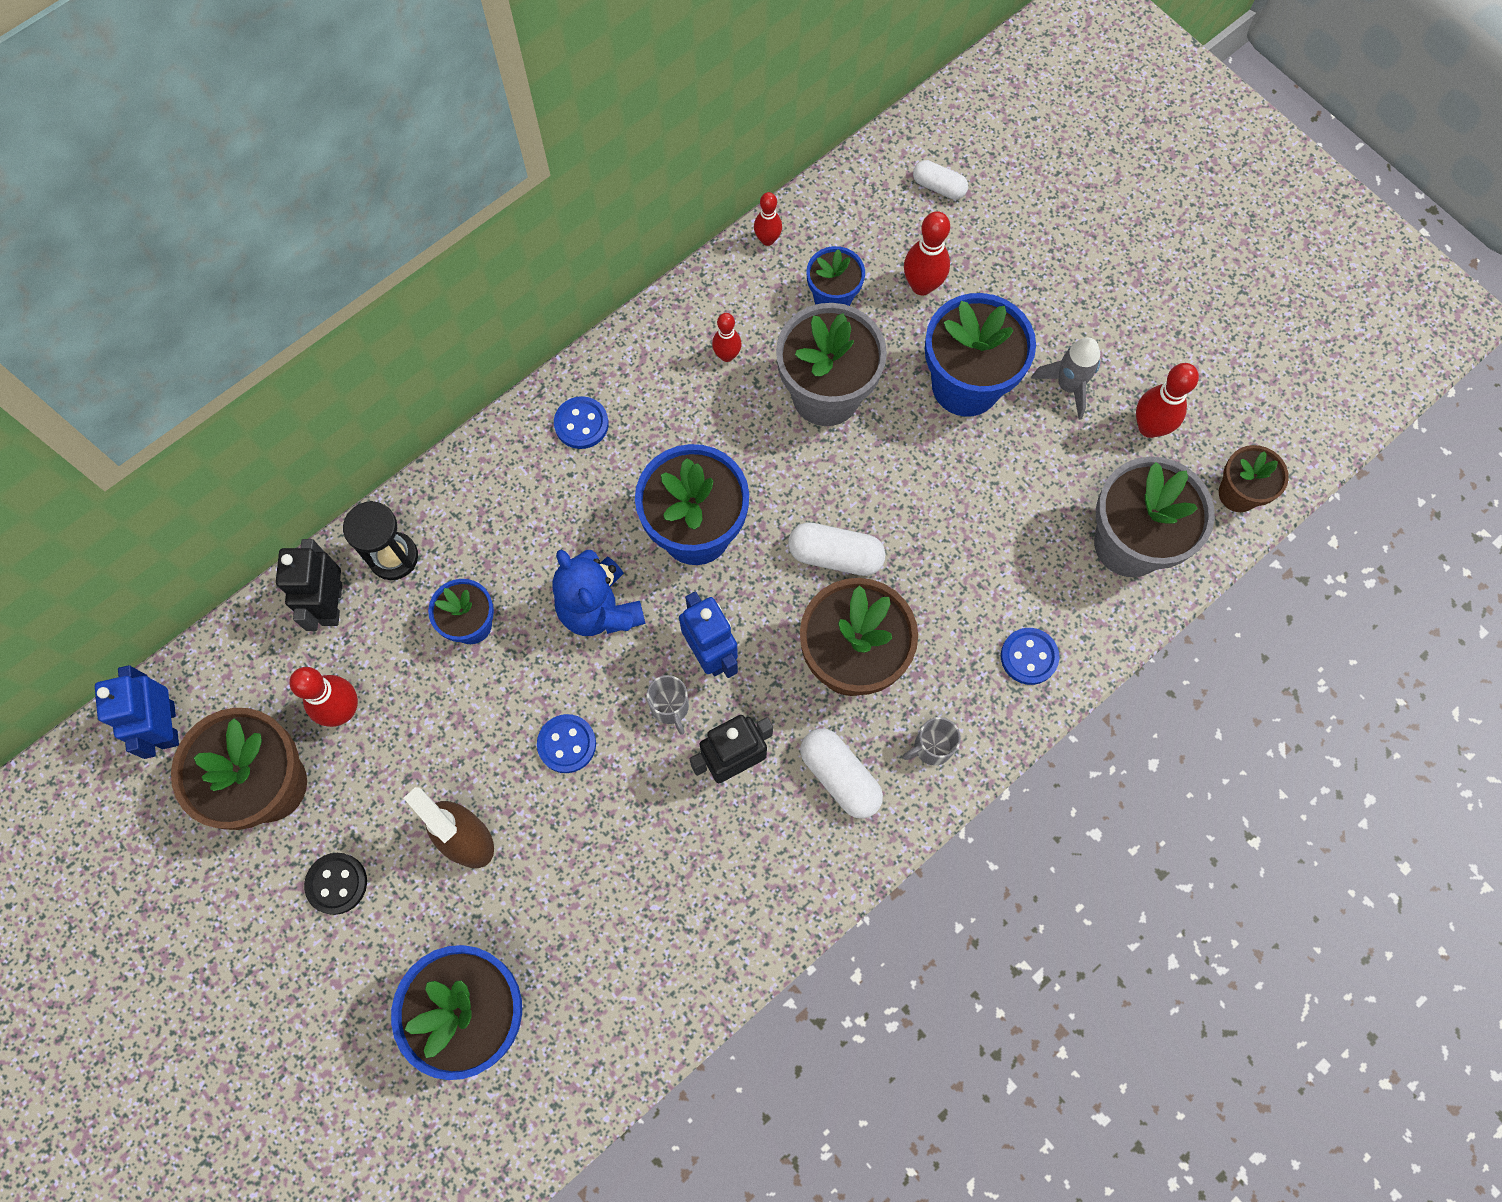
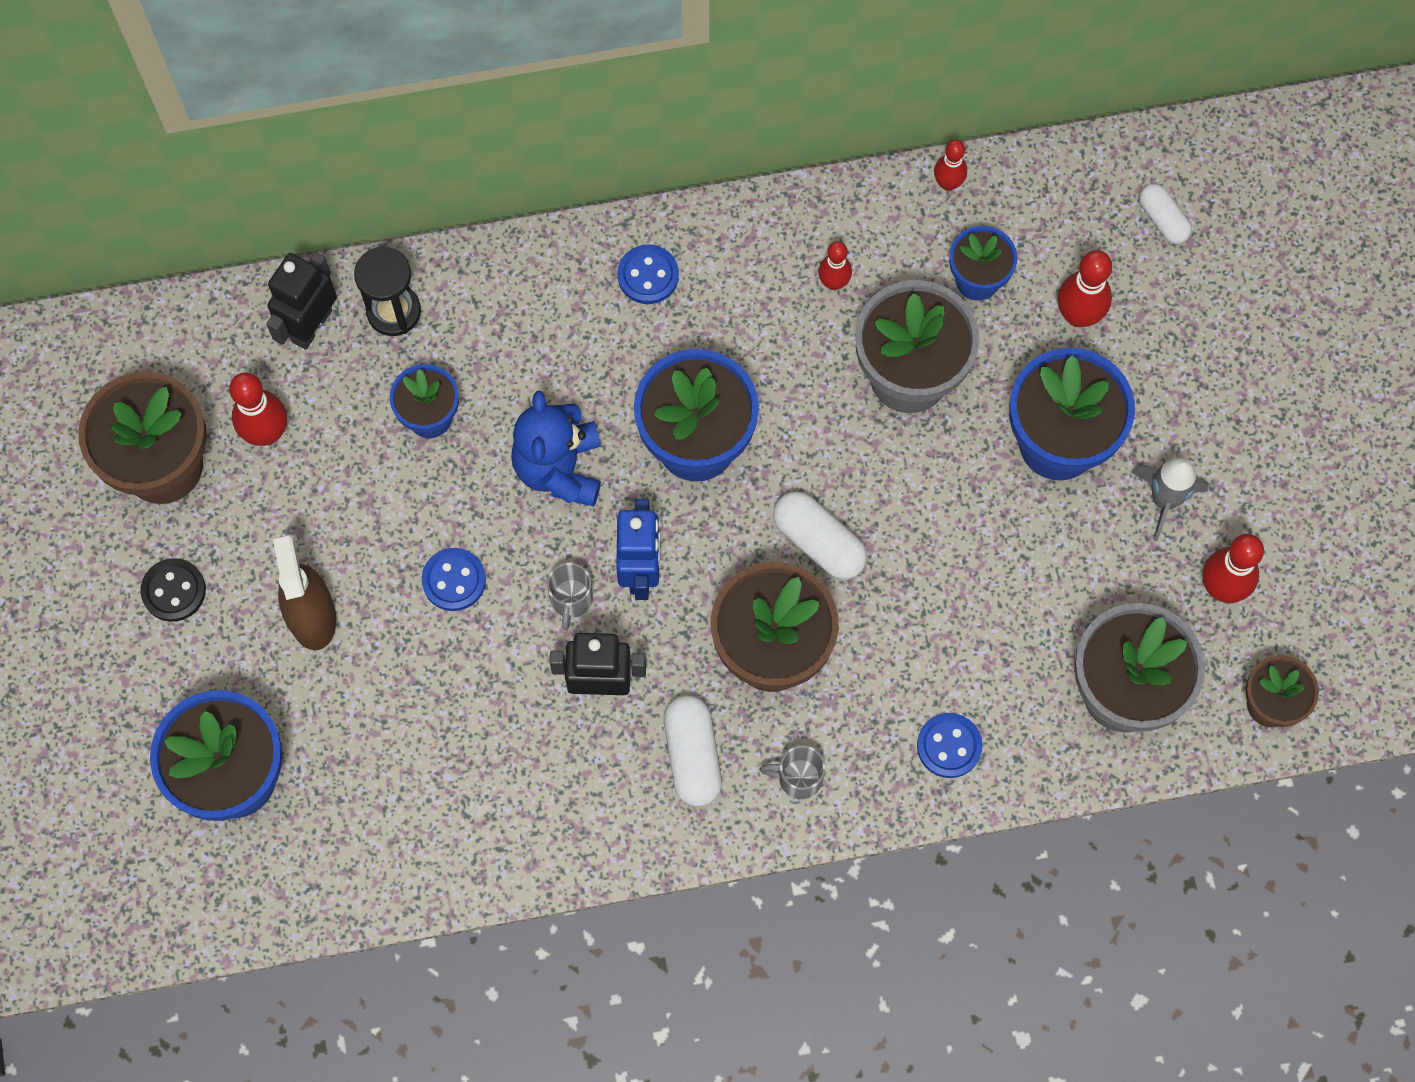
camera: 30 degrees right, 0 degrees up
blue robot [95,665,179,759] -> none

